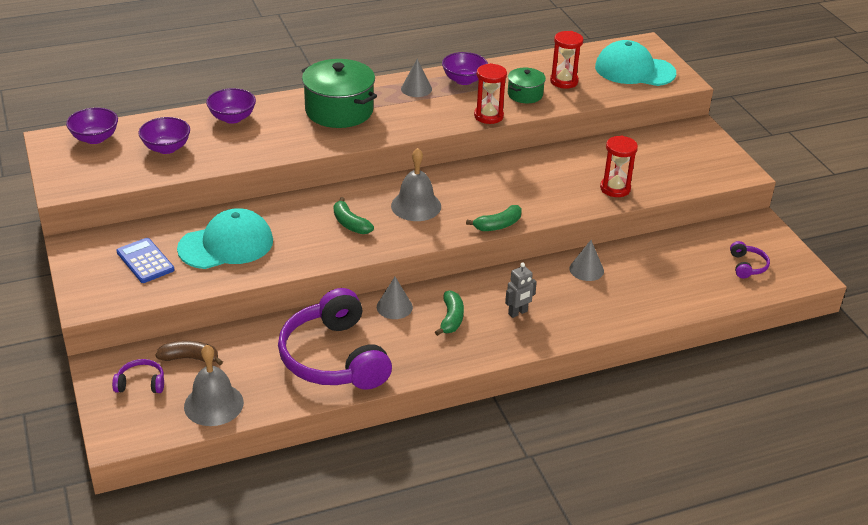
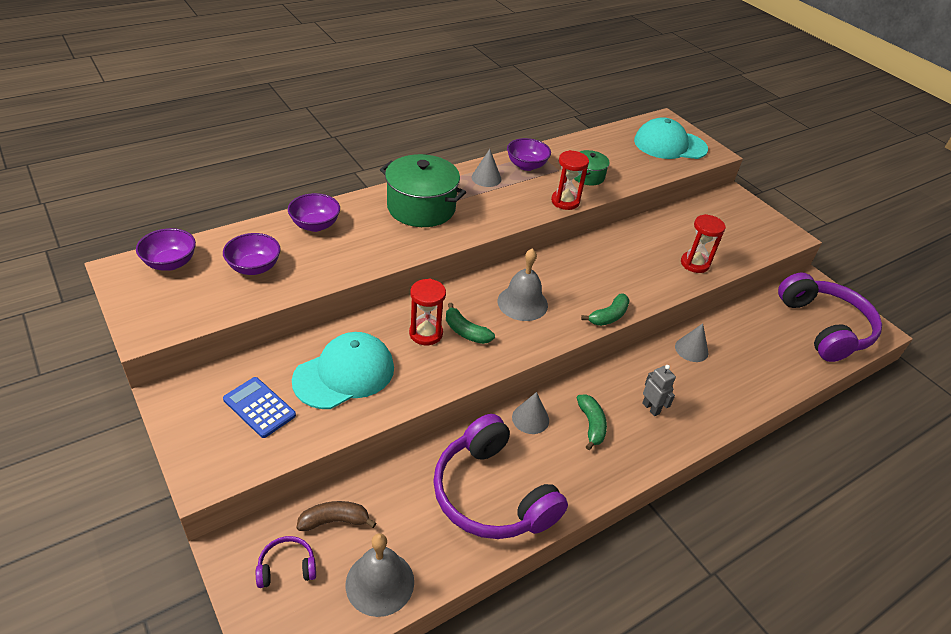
camera: 15 degrees left, 5 degrees up
grey robot [505,263,537,318] -> grey robot turned 75 degrees counterclockwise [642,365,676,416]
red hourglass [550,31,583,89] -> red hourglass moved to [409,279,446,345]
purple headphones [730,241,770,278] -> purple headphones [778,273,882,362], size x2.41

